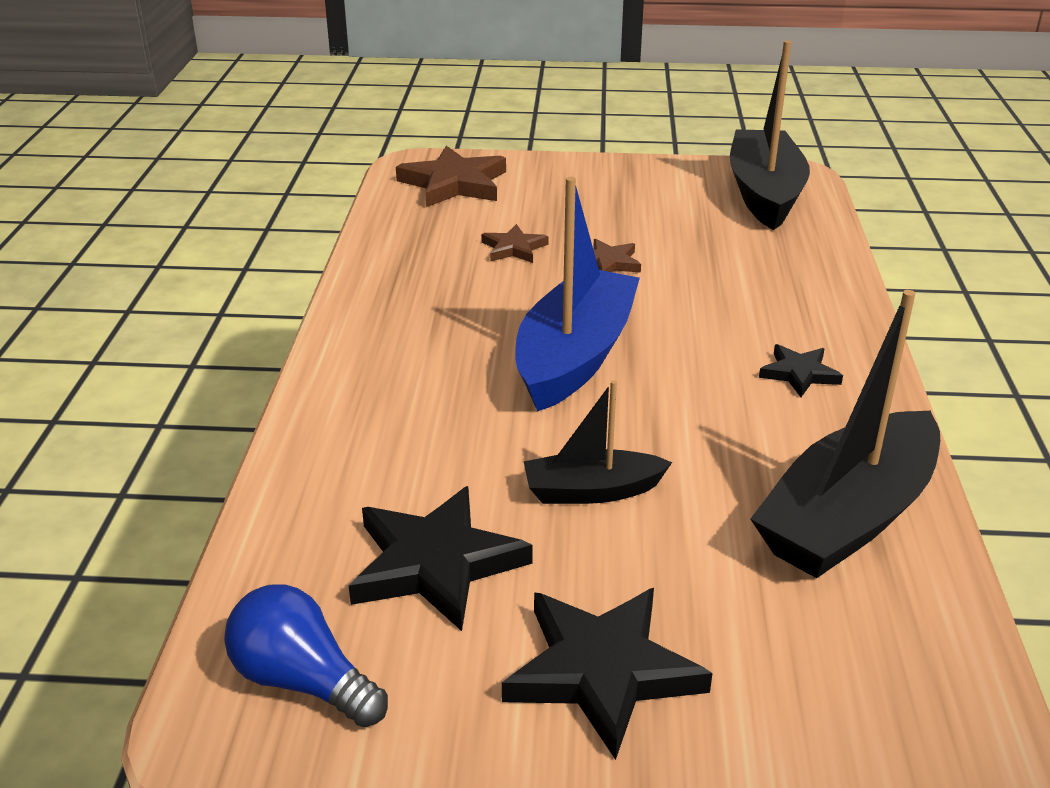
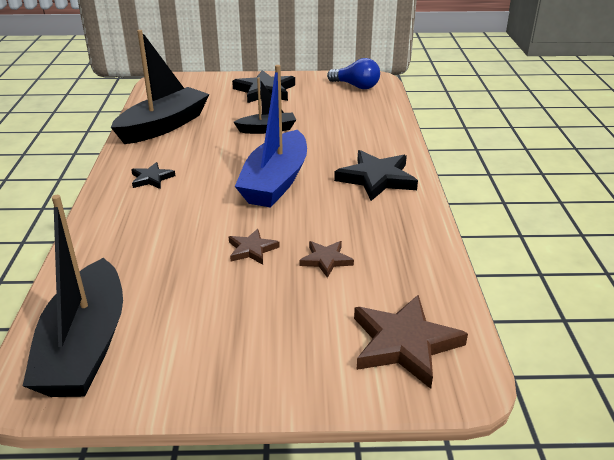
camera: 175 degrees right, 0 degrees up
black star [349,486,532,631] -> black star moved to [334,150,418,201]

